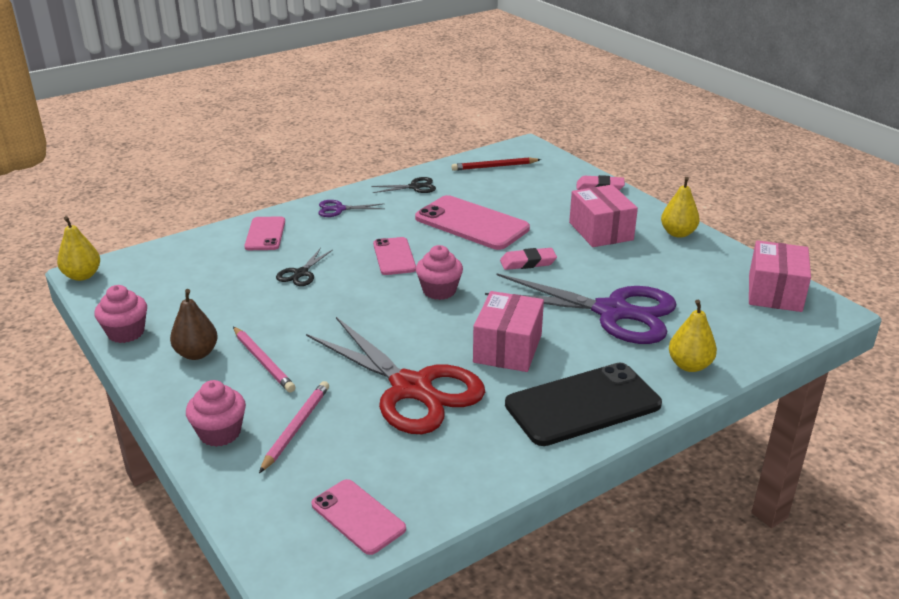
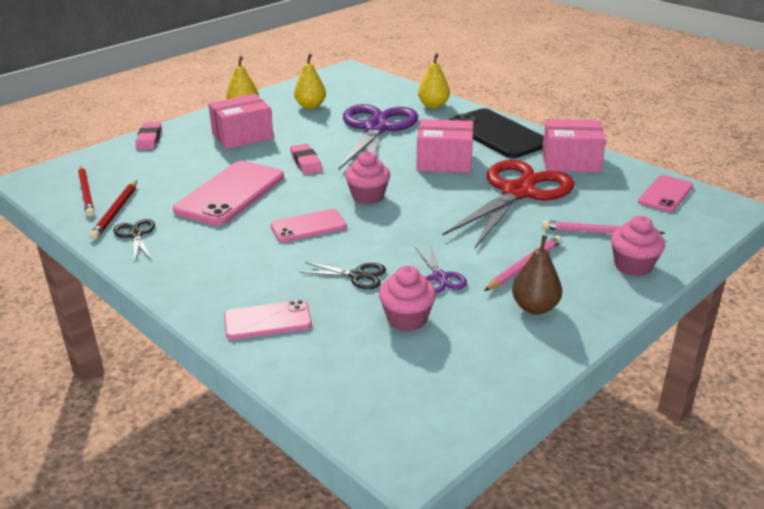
camera: 100 degrees left, 0 degrees up
yellow pear [57,216,100,281] -> yellow pear moved to [294,54,326,109]
pink cupcake [94,285,147,343] -> pink cupcake moved to [379,266,436,331]
purple scissors [318,200,384,217] -> purple scissors moved to [415,244,467,293]
pink box [749,240,811,312] -> pink box moved to [542,119,606,172]
none -> red pencil [90,180,137,239]

